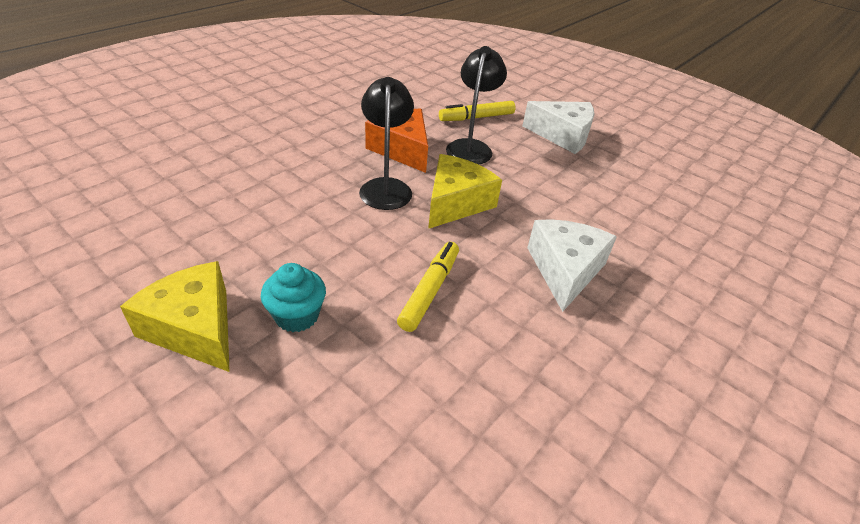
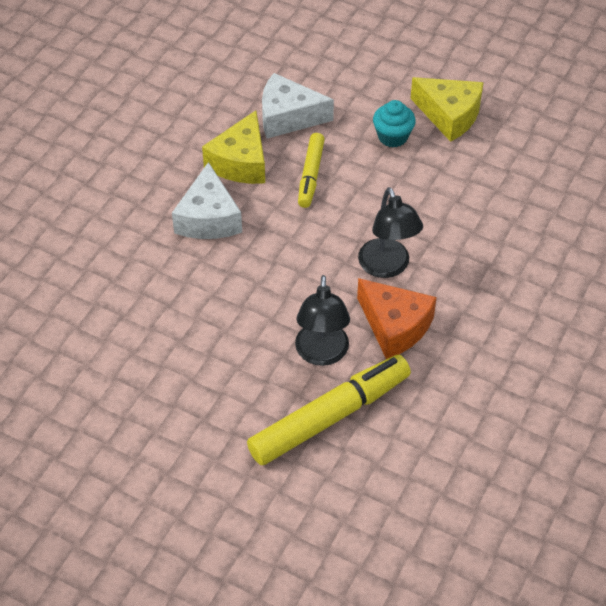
camera: 170 degrees right, 10 degrees up
yellow cheese [428,154,502,229] -> yellow cheese moved to [202,110,265,184]
yellow marker [439,101,516,121] -> yellow marker [247,355,411,465], size x1.73
white cheese [522,101,594,154] -> white cheese moved to [262,73,334,139]

